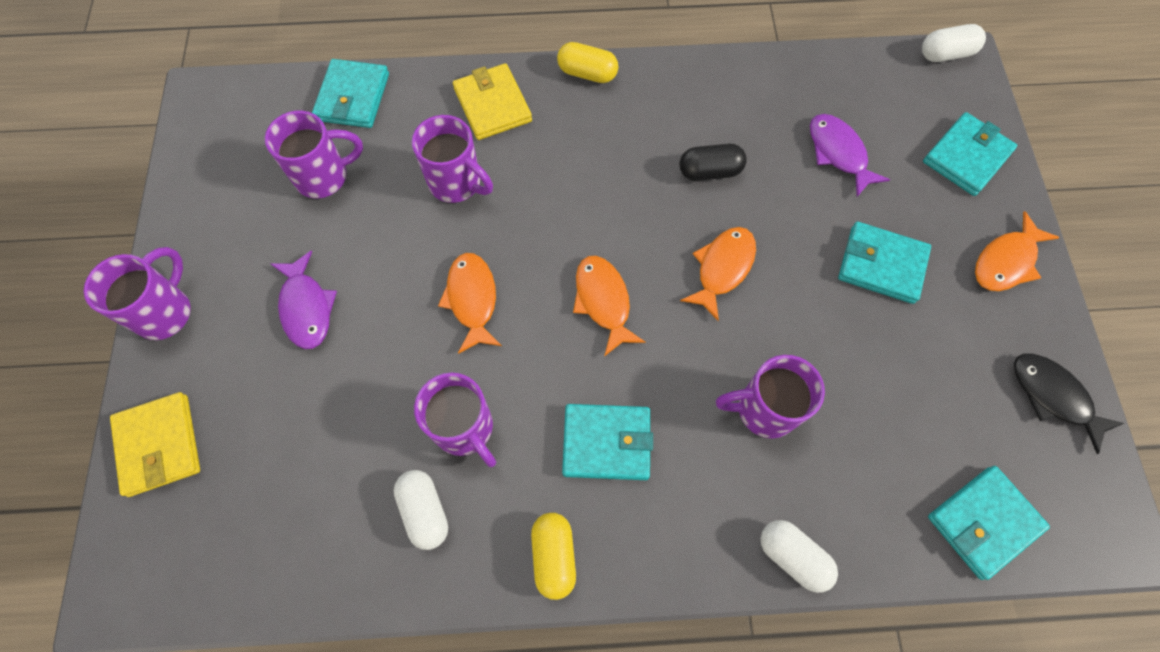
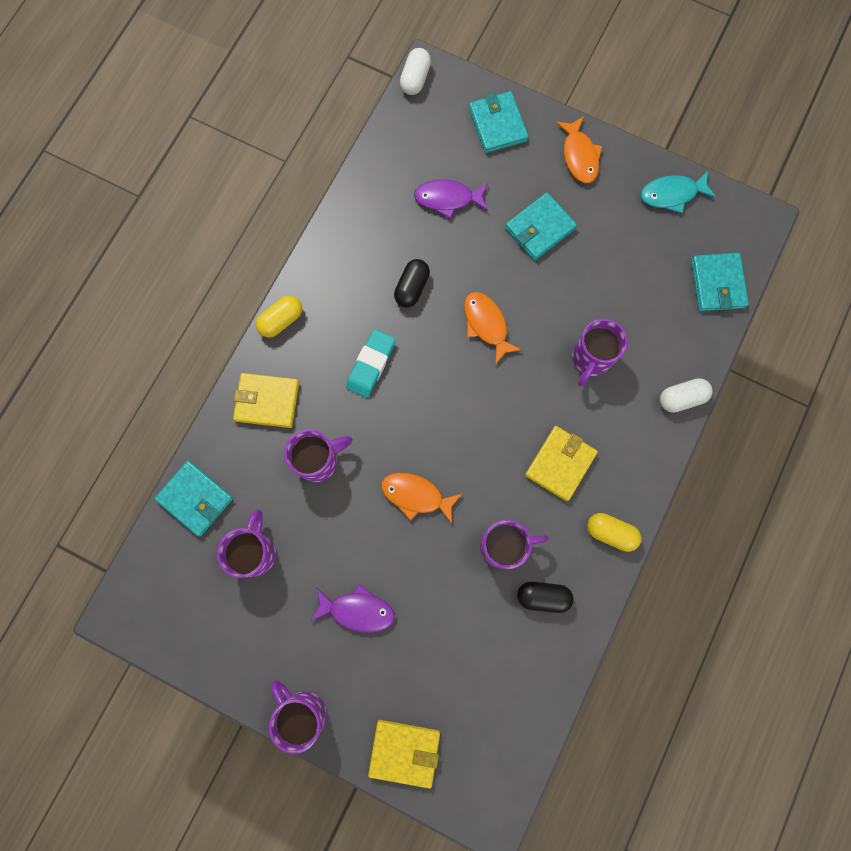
camera: 60 degrees left, 10 degrees up
white capsule [394,470,448,550] -> black capsule [517,582,574,613]
turquoise wallet [562,404,653,480] -> yellow wallet [525,426,598,501]
orange fish [573,256,646,356] -> none
black fish [1014,353,1124,454] -> turquoise fish [641,171,716,213]
none -> turquoise eraser [346,329,395,398]

